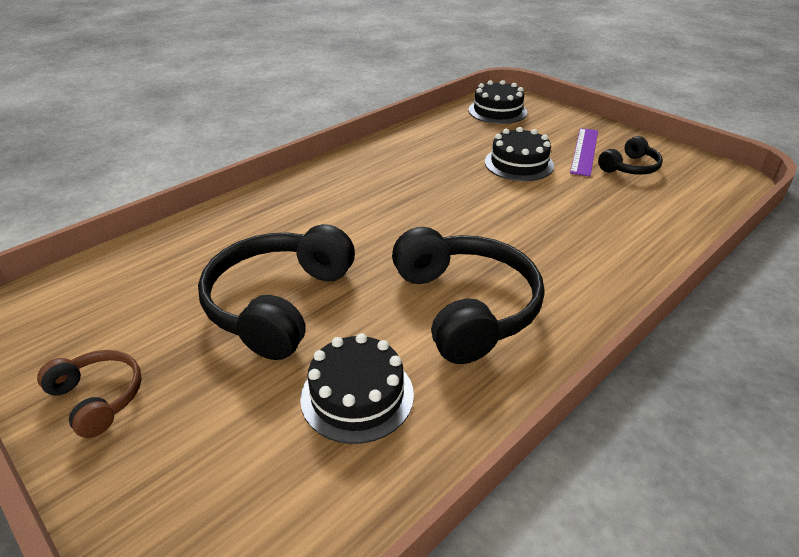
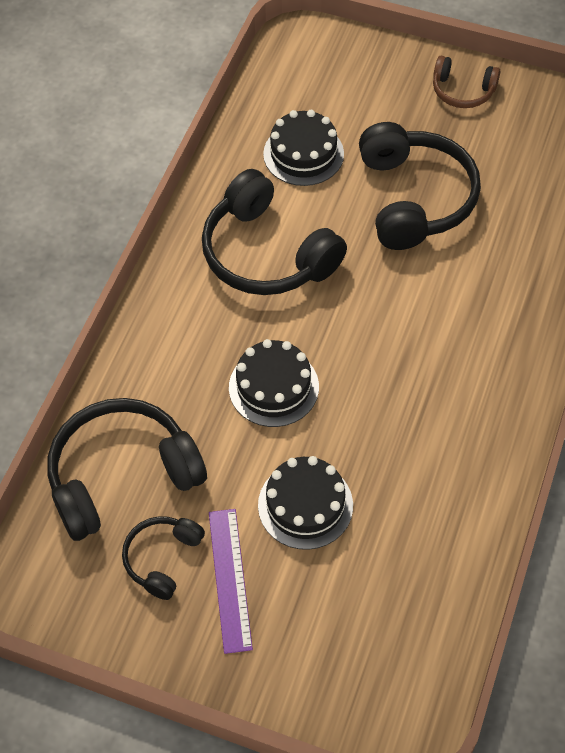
camera: 155 degrees right, 20 degrees up
black cake [468,80,527,124] -> black cake moved to [229,339,319,427]
none -> black headphones [47,398,207,541]

